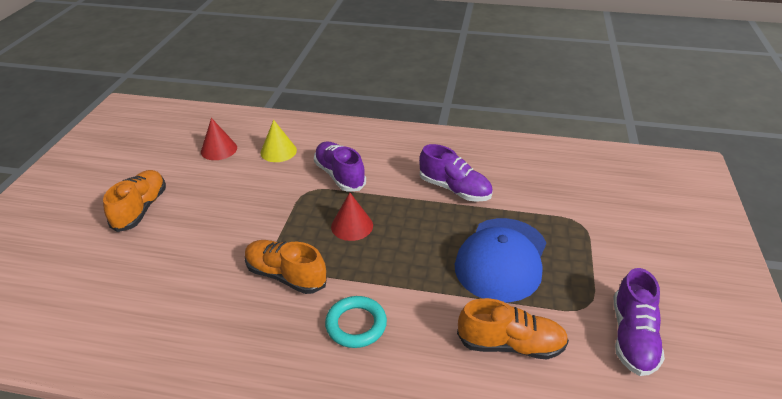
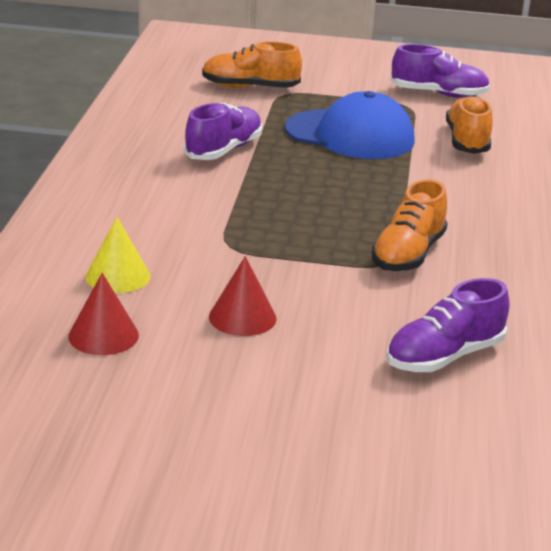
camera: 95 degrees left, 10 degrees down
orange shoe [103,170,166,232] -> orange shoe moved to [202,41,302,88]
purple shoe [314,142,366,192] -> purple shoe moved to [386,278,510,372]
turquoise ring [325,296,387,348] -> none
red cone [331,192,373,241] -> red cone moved to [209,256,277,336]

